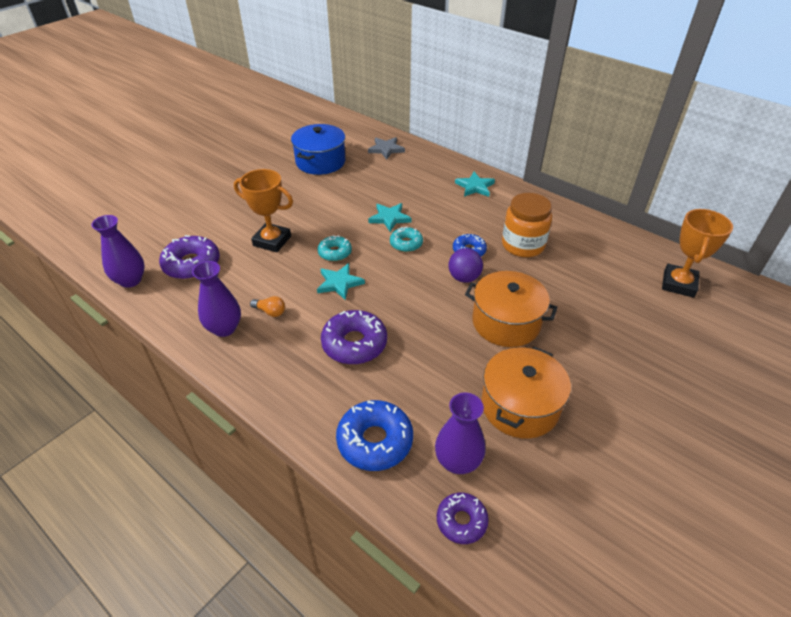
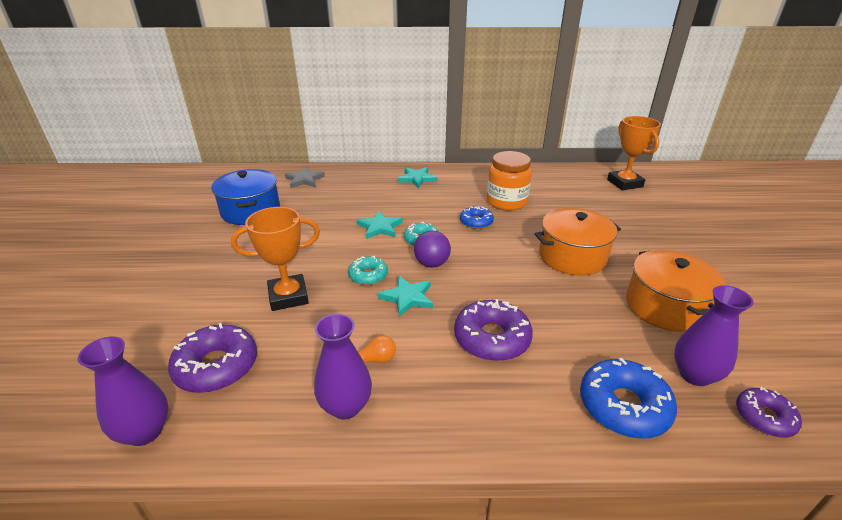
camera: 40 degrees left, 10 degrees down
purple ball [449,248,483,283] -> purple ball moved to [414,231,451,267]

